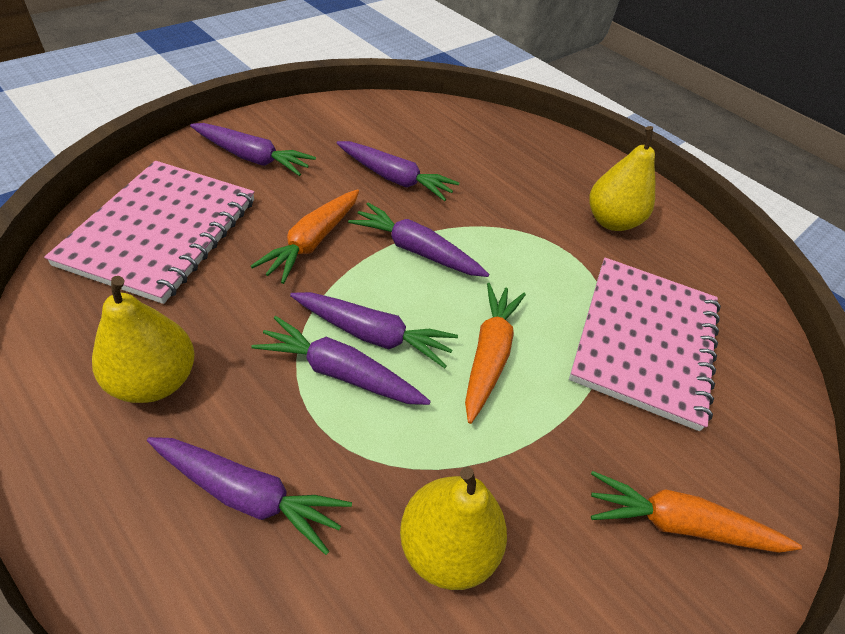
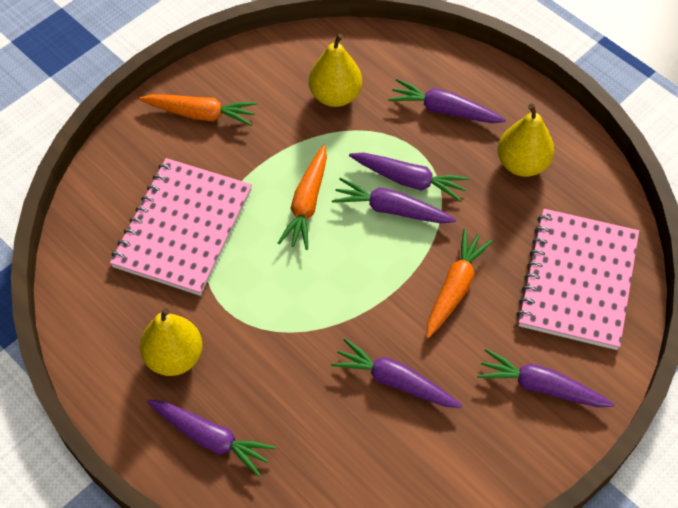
camera: 175 degrees left, 10 degrees up
purple carrot [348,203,489,277] -> purple carrot moved to [147,400,276,477]

